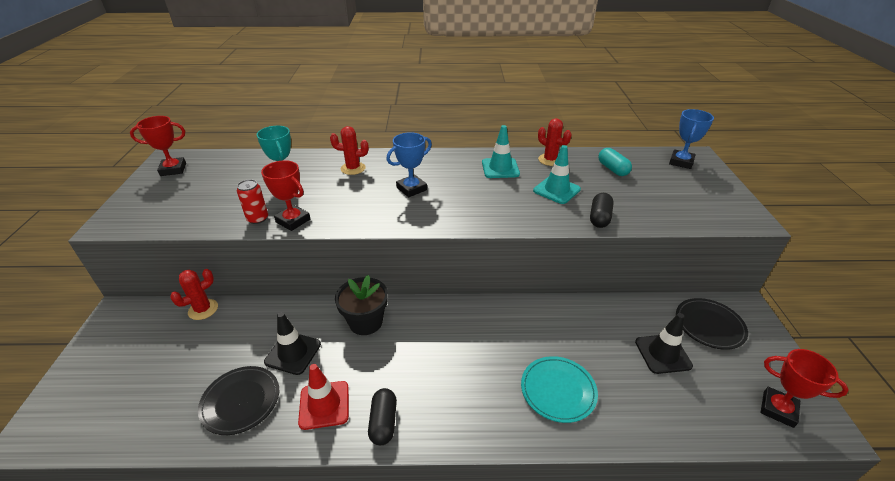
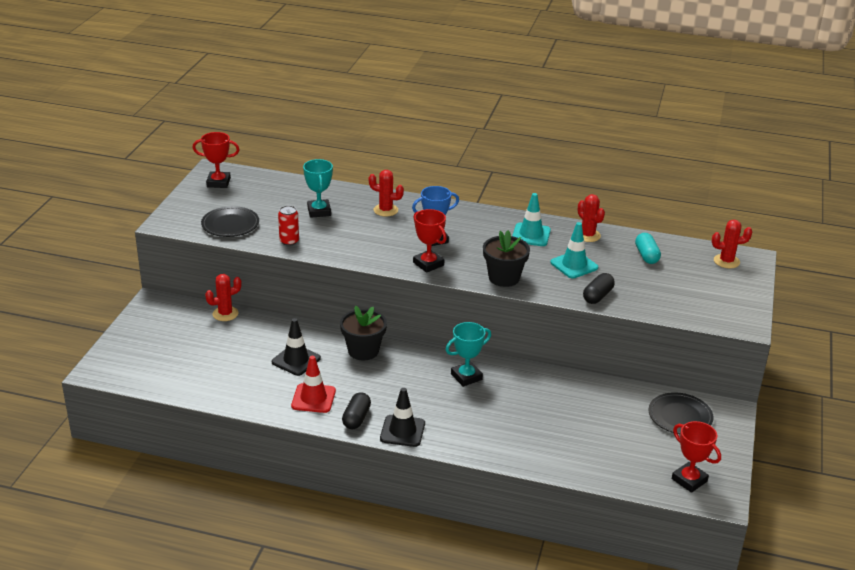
camera: 15 degrees right, 5 degrees down
black plate [198,366,279,435] -> black plate moved to [201,206,259,237]
red trophy [261,160,310,231] -> red trophy moved to [413,209,447,273]
turquoise plate [521,356,598,423] -> none
black traffic cone [635,313,693,374] -> black traffic cone moved to [380,388,425,447]
blue trophy [669,109,714,169] -> red cactus [712,220,752,268]
none -> turquoise trophy [445,322,491,387]
none -> black flower pot [483,230,530,287]

